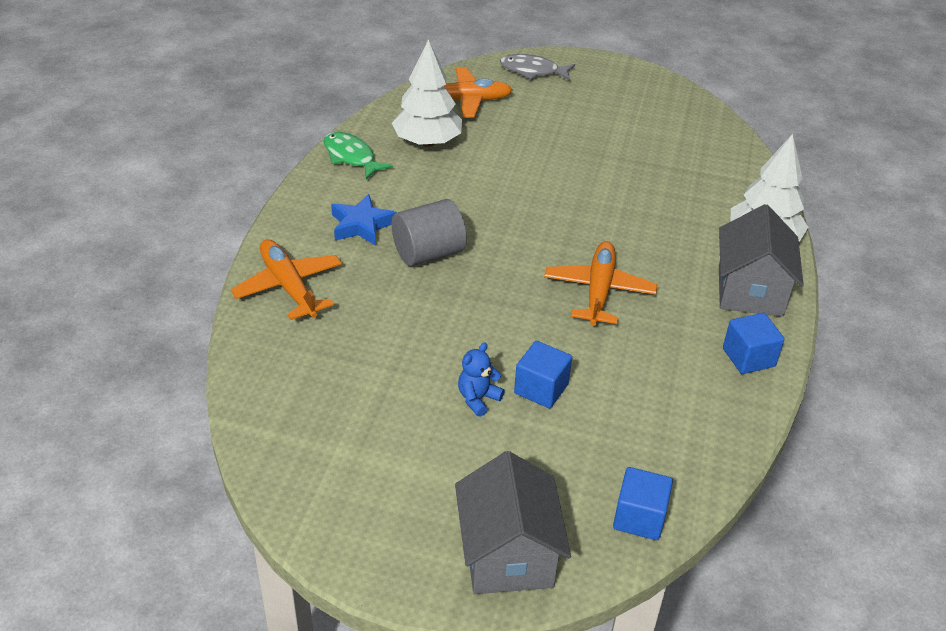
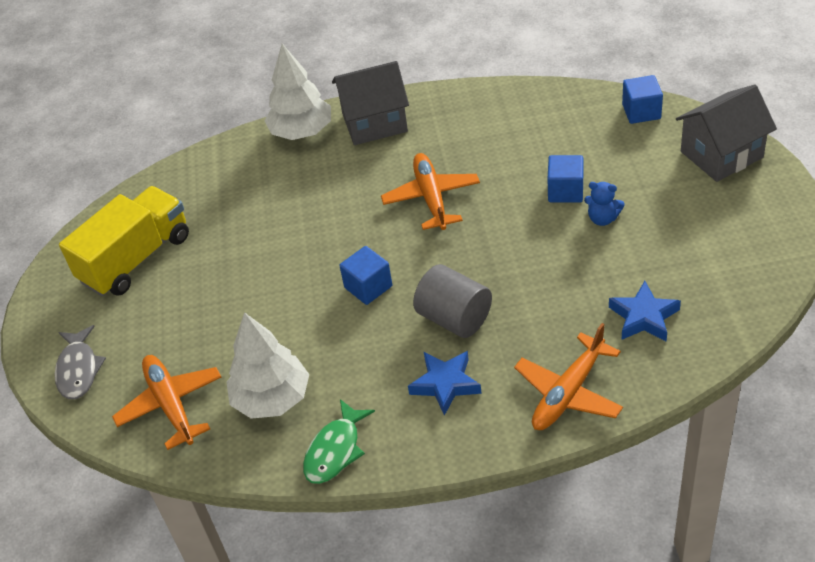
camera: 105 degrees left, 5 degrees up
orange plane [544,241,657,326] -> orange plane turned 90 degrees clockwise [381,153,480,230]
blue cube [723,313,785,374] -> blue cube moved to [339,246,392,305]
none -> yellow truck [59,186,189,296]
none -> blue star [609,281,681,342]

